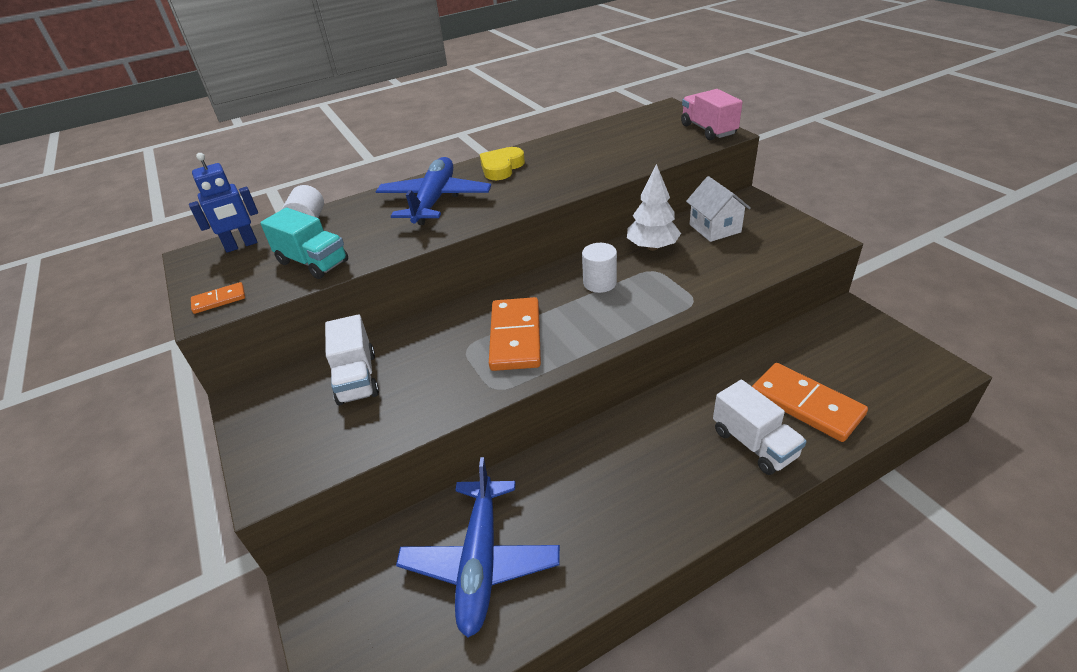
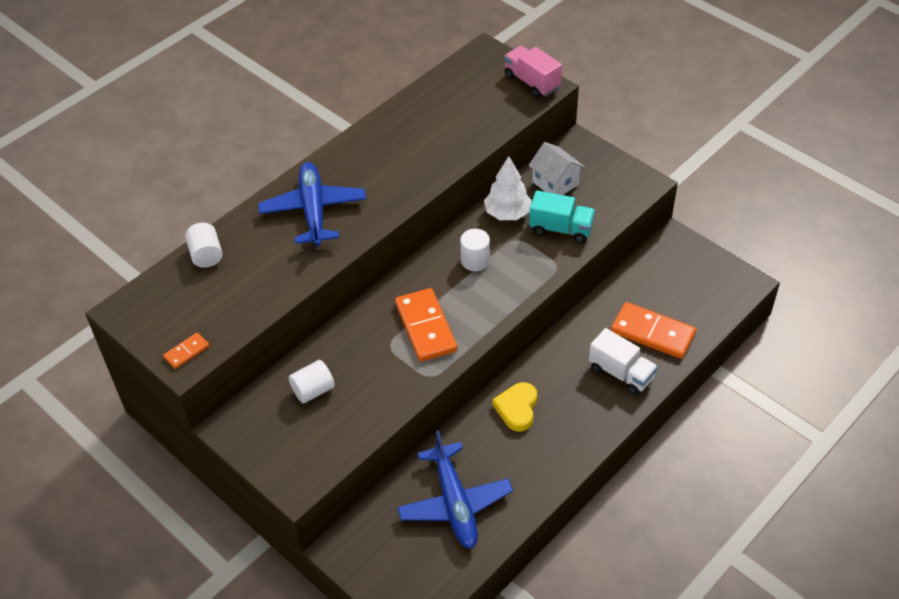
camera: 20 degrees left, 10 degrees up
blue robot [189,153,258,253] -> none
turquoise truck [260,208,348,279] -> turquoise truck moved to [529,190,595,243]
white truck [325,315,379,405] -> white cylinder [289,360,335,403]
yellow heart [480,147,525,180] -> yellow heart moved to [493,382,537,432]

